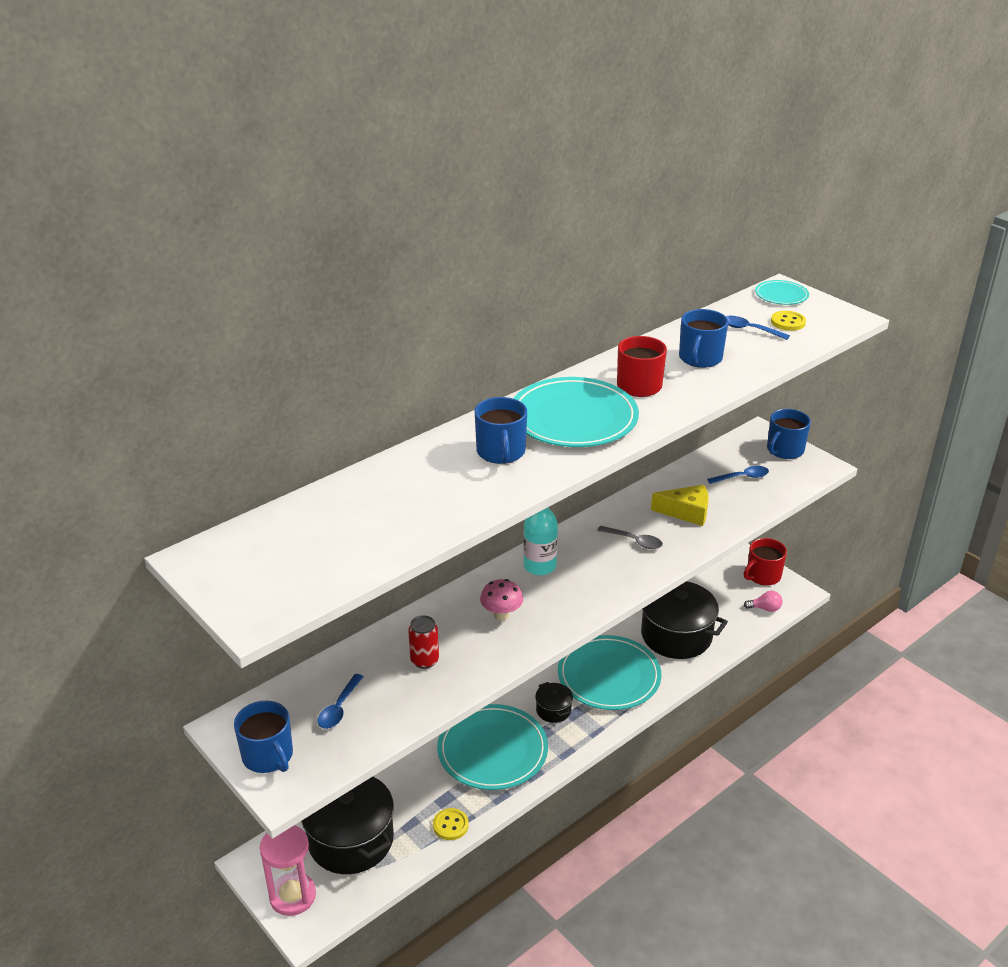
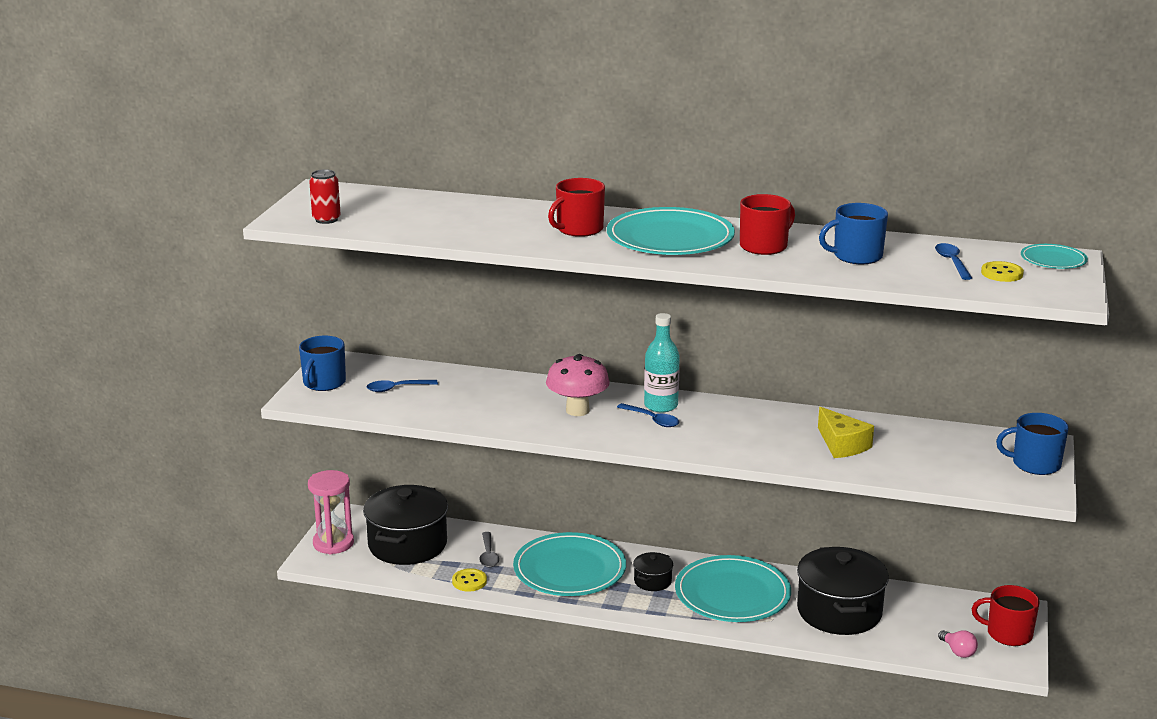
camera: 55 degrees right, 10 degrees down
red can [408,615,439,669] -> red can moved to [309,169,341,224]
blue mug [475,397,527,464] -> red mug [548,178,605,237]
pink mushroom [480,579,523,621] -> pink mushroom [546,354,610,416], size x1.50
grey spoon [597,526,663,549] -> grey spoon moved to [479,532,499,567]
blue spoon [707,466,769,484] -> blue spoon moved to [617,403,679,427]

